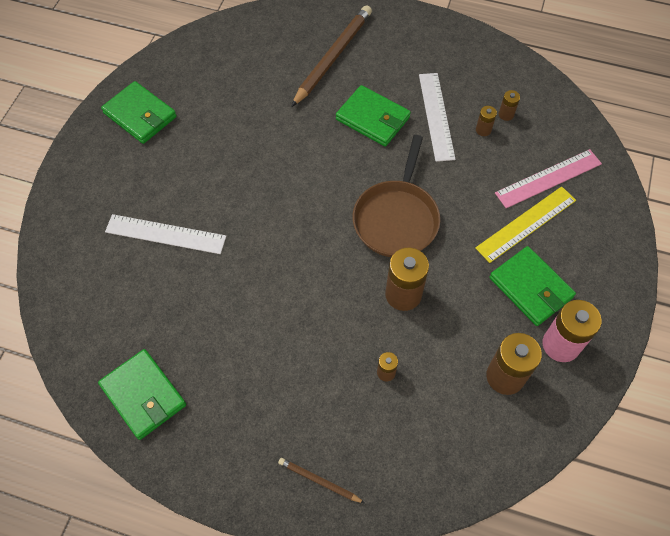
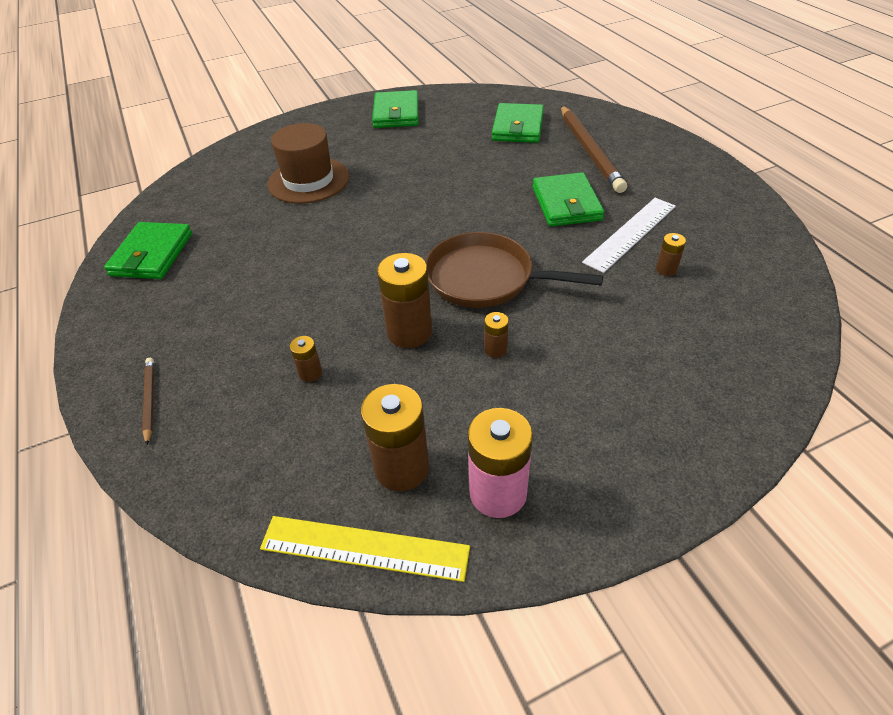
camera: 50 degrees right, 15 degrees down
white ruler [105,214,226,254] -> brown hat [268,123,349,204]
brown pencil [291,5,372,107] -> brown pencil turned 90 degrees clockwise [561,106,627,193]
brown pan [353,135,440,257] -> brown pan turned 45 degrees clockwise [425,232,603,308]
yellow ruler [475,186,576,263] -> yellow ruler moved to [260,516,470,582]
green wallet [490,246,576,326] -> green wallet moved to [492,103,544,143]
pink ruler [495,149,602,208] -> none
brown battery [499,90,520,121] -> brown battery moved to [484,312,509,358]

